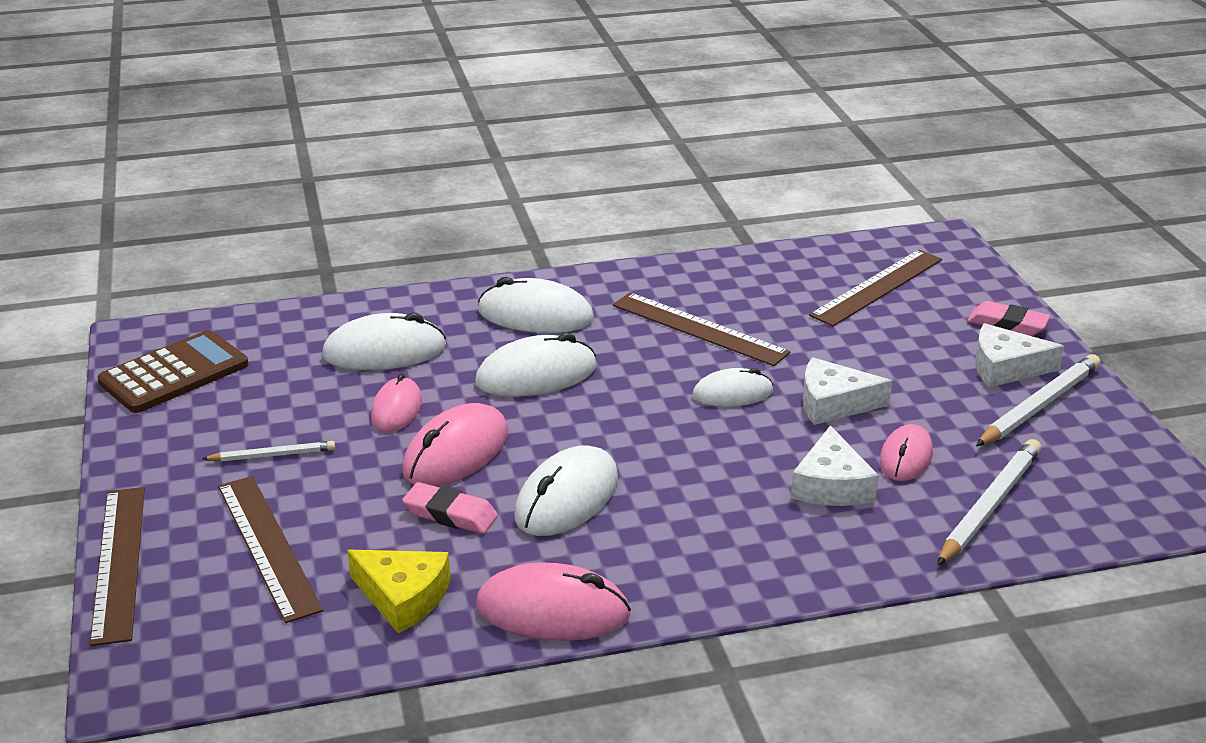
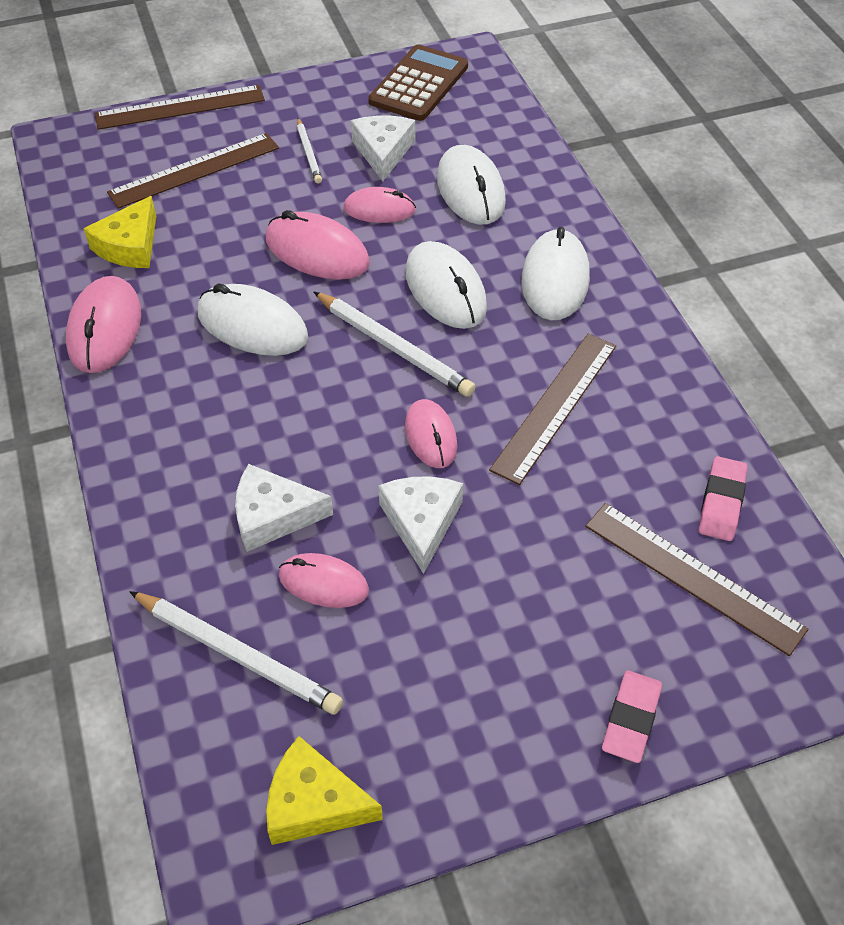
camera: 85 degrees right, 20 degrees up
brown calculator [98,330,248,413] -> brown calculator turned 105 degrees counterclockwise [368,44,468,121]
pink eraser [402,482,498,534] -> pink eraser moved to [699,456,748,541]
white mouse [693,368,773,407] -> pink mouse [405,399,457,468]
white cheese [975,323,1064,388] -> white cheese moved to [351,115,415,181]
white pencil [976,354,1100,446] -> white pencil moved to [313,291,476,397]
none -> yellow cheese [266,736,383,845]

